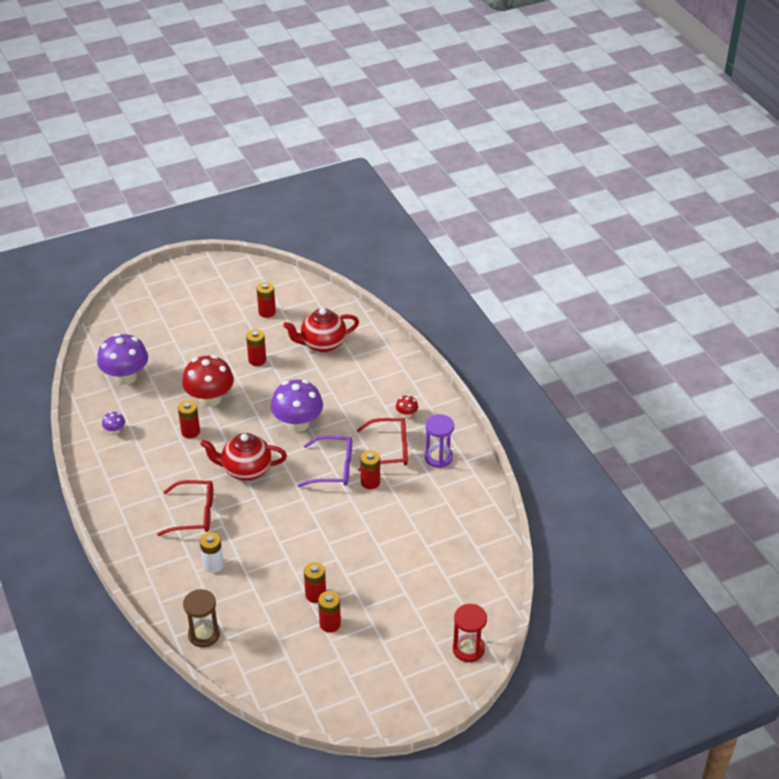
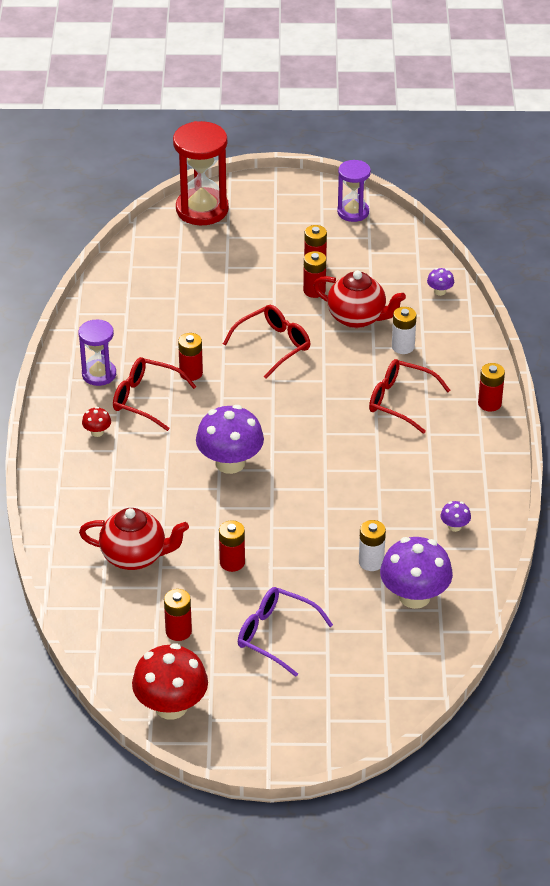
camera: 155 degrees left, 0 degrees up
red battery [178,400,200,438] -> red battery moved to [478,363,505,411]
red mushroom [182,355,234,407] -> red mushroom moved to [132,643,208,720]
brown hourglass [183,589,220,648] -> purple mushroom [427,268,454,296]
red teapot [200,433,287,481] -> red teapot moved to [313,270,406,328]
purple glasses [297,435,352,487] -> purple glasses moved to [238,587,333,677]
red hourglass [453,604,487,662] -> red hourglass [173,121,229,225], size x1.67
none -> red glasses [223,305,310,379]
none -> purple hourglass [337,160,371,222]
none -> white battery [359,520,386,571]

